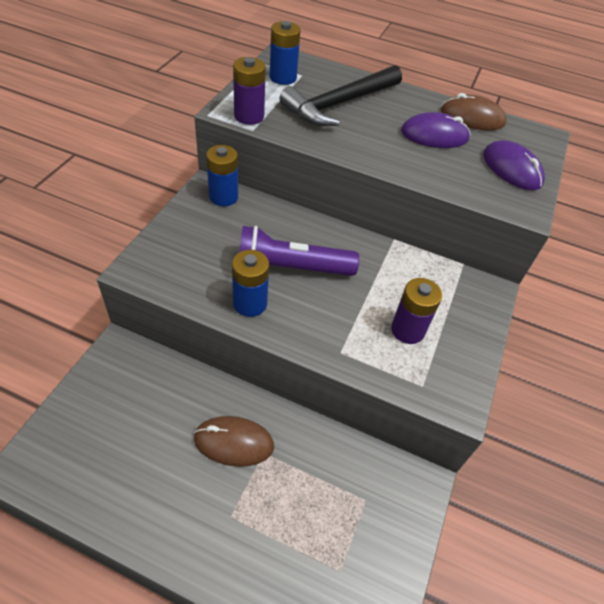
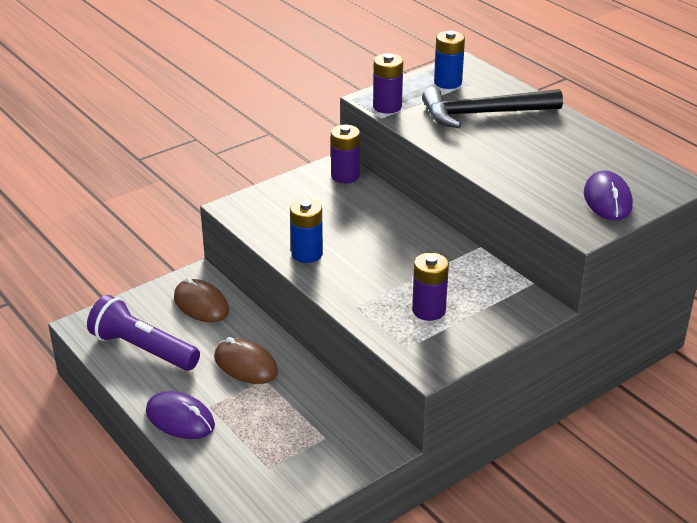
camera: 35 degrees right, 15 degrees down
blue battery [206,145,238,206] -> purple battery [331,125,360,184]
purple flashlight [239,226,359,276] -> purple flashlight moved to [87,295,200,371]
purple mouse [401,112,470,148] -> purple mouse moved to [146,391,215,439]
brown mouse [441,93,507,131] -> brown mouse moved to [174,277,229,323]

